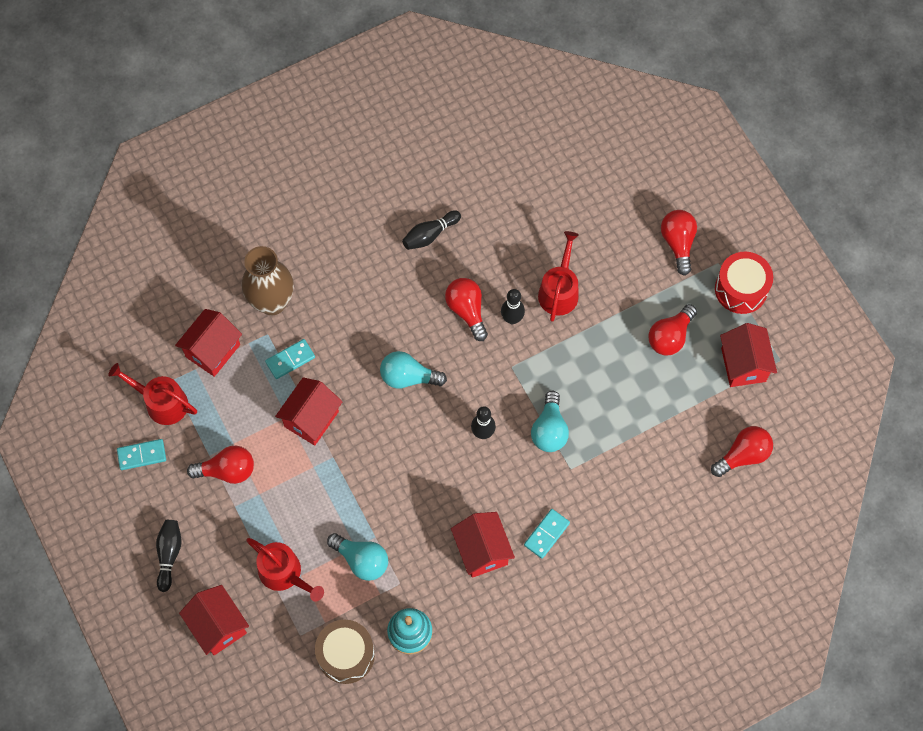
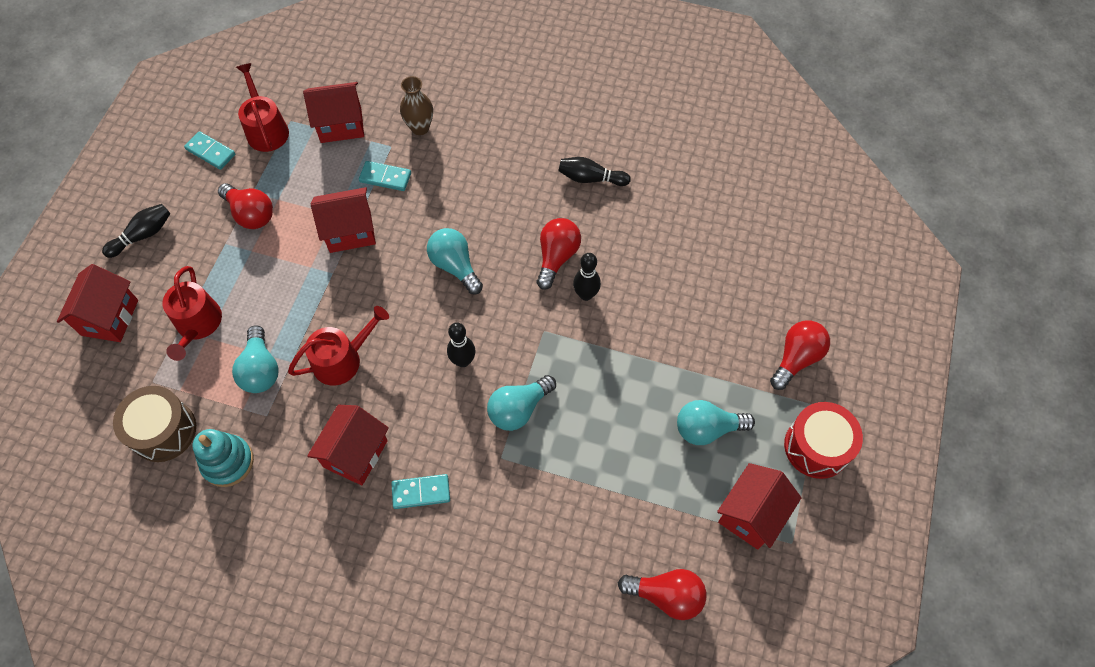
camera: 45 degrees right, 5 degrees down
brown vase [242,246,294,316] -> brown vase [400,76,433,135], size x0.61
red watering can [538,231,579,322] -> red watering can moved to [288,306,389,385]
red light bulb [649,304,697,356] -> turquoise light bulb [677,400,755,445]

